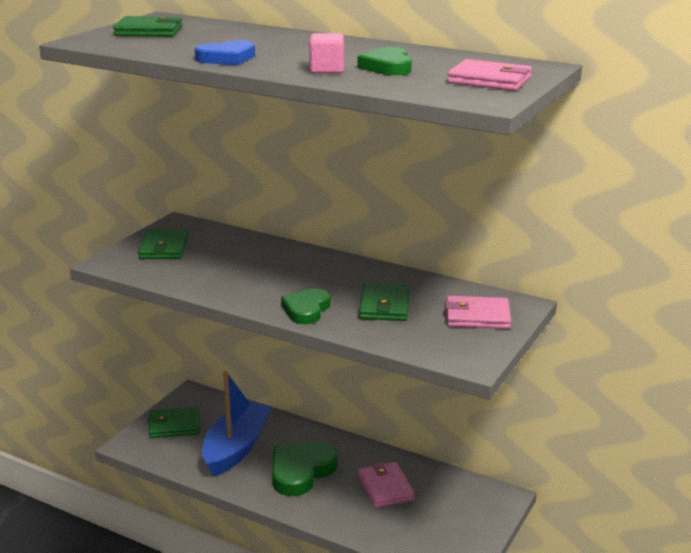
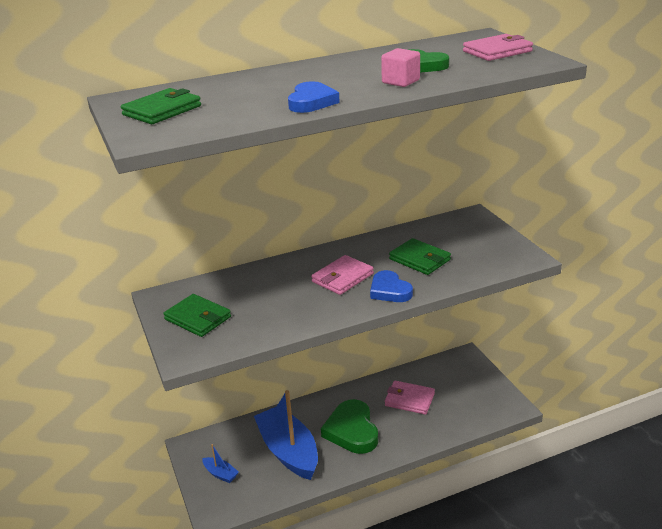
camera: 50 degrees left, 5 degrees up
green wallet [147,407,200,438] -> blue boat [202,444,239,483]
green heart [281,288,330,324] -> blue heart [370,270,413,302]
pink wallet [445,296,511,329] -> pink wallet moved to [311,255,374,295]

